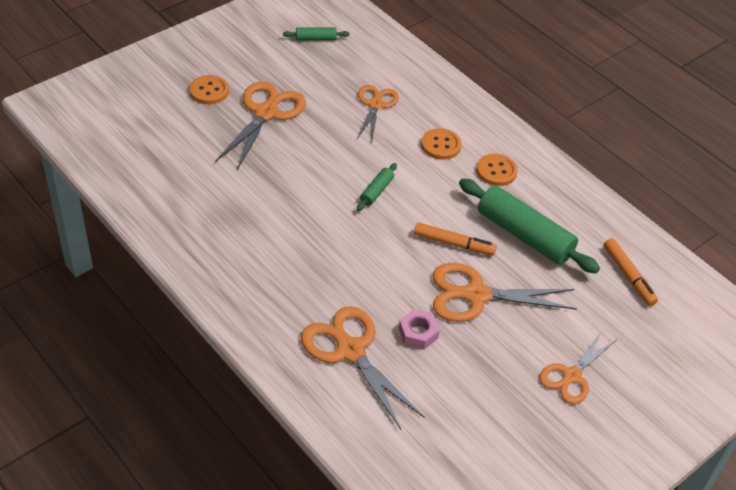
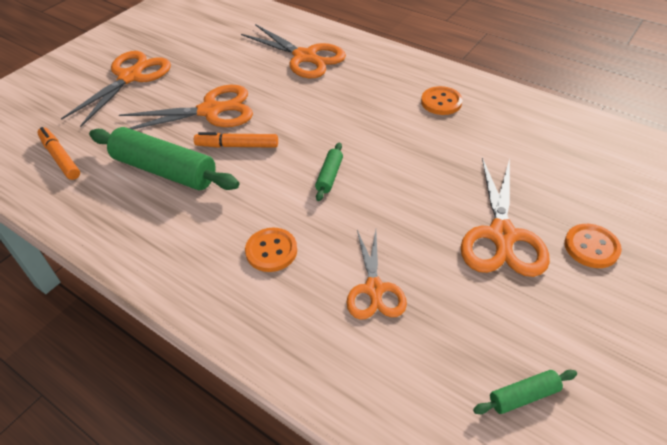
camera: 170 degrees right, 0 degrees up
pink nut [399,309,440,350] -> none
orange button [476,154,518,186] -> orange button moved to [421,86,463,115]
orange scissors [539,331,616,404] -> orange scissors [61,51,171,127], size x1.53

